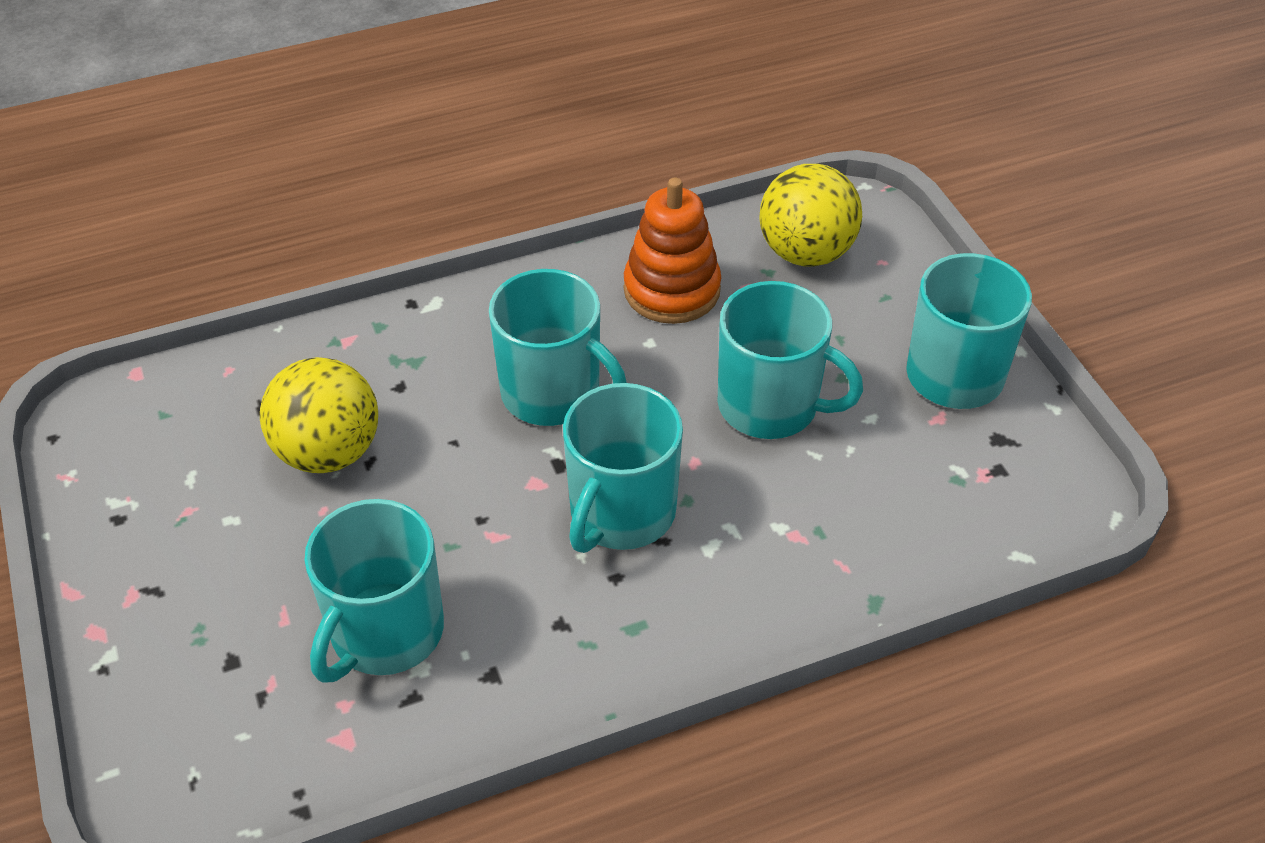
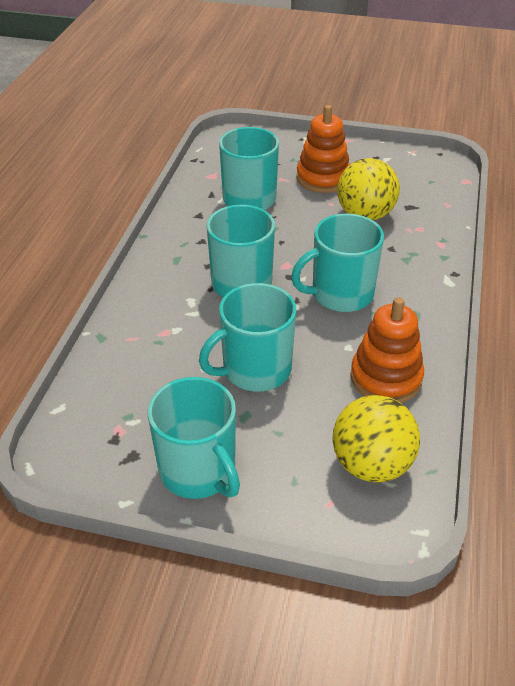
camera: 125 degrees right, 5 degrees down
none -> orange stacking toy [296,105,350,193]

